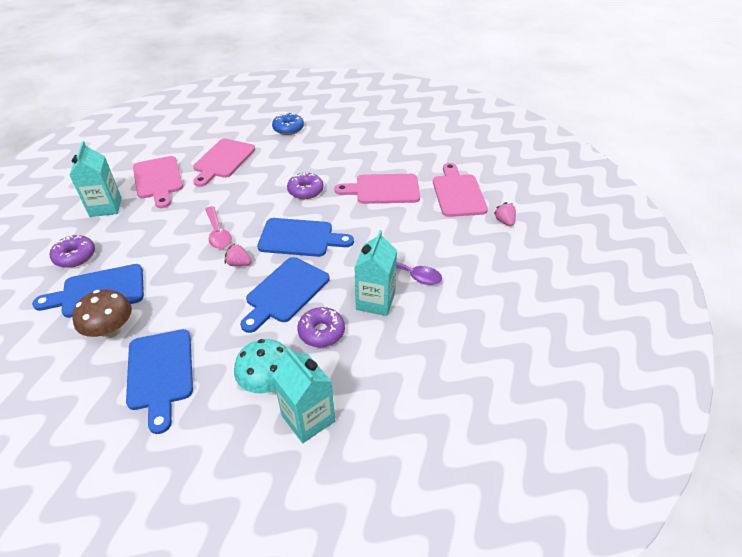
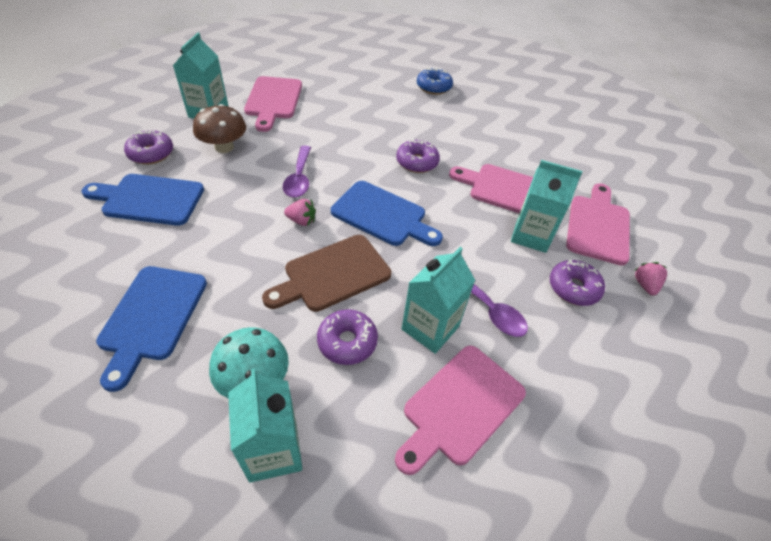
camera: 20 degrees right, 5 degrees up
brown mushroom [72,289,132,338] -> brown mushroom moved to [193,104,246,153]
pink cutting board [193,139,255,187] -> pink cutting board moved to [395,345,526,475]
pink spoon [205,206,232,249] -> purple spoon [283,146,311,198]
pink strawberry [225,243,252,266] -> pink strawberry turned 150 degrees clockwise [284,199,316,226]
blue cutting board [240,257,330,333] -> brown cutting board [262,235,391,312]
none -> turquoise carton [511,160,582,253]
none -> purple donut [550,260,605,306]

